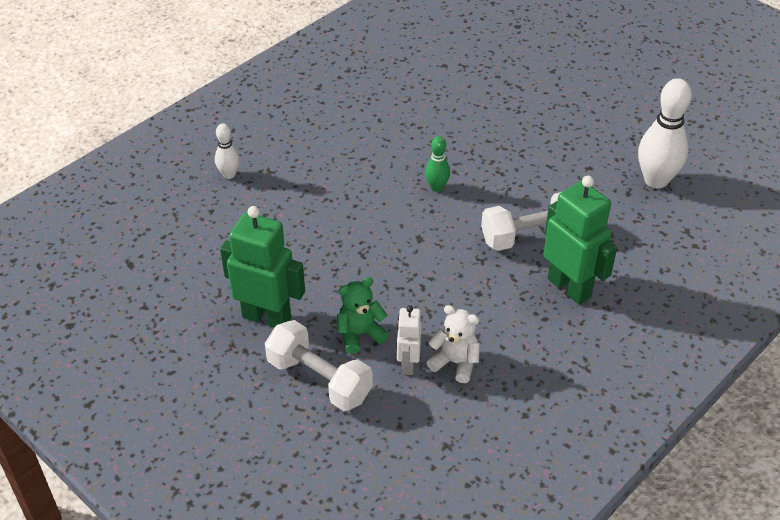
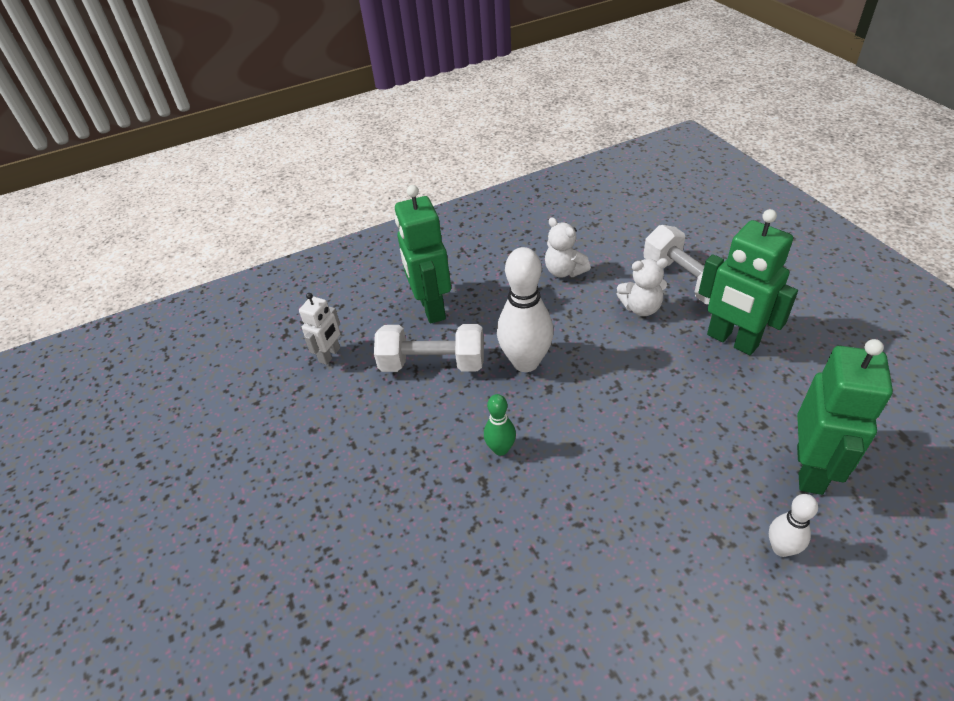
camera: 155 degrees left, 0 degrees up
green teddy bear [337,277,389,354] -> white teddy bear [617,258,669,316]
white robot [396,306,422,375] -> white robot moved to [299,293,340,365]
white bowling pin [638,78,692,188] -> white bowling pin moved to [497,247,554,372]
none -> green robot [797,339,893,495]

